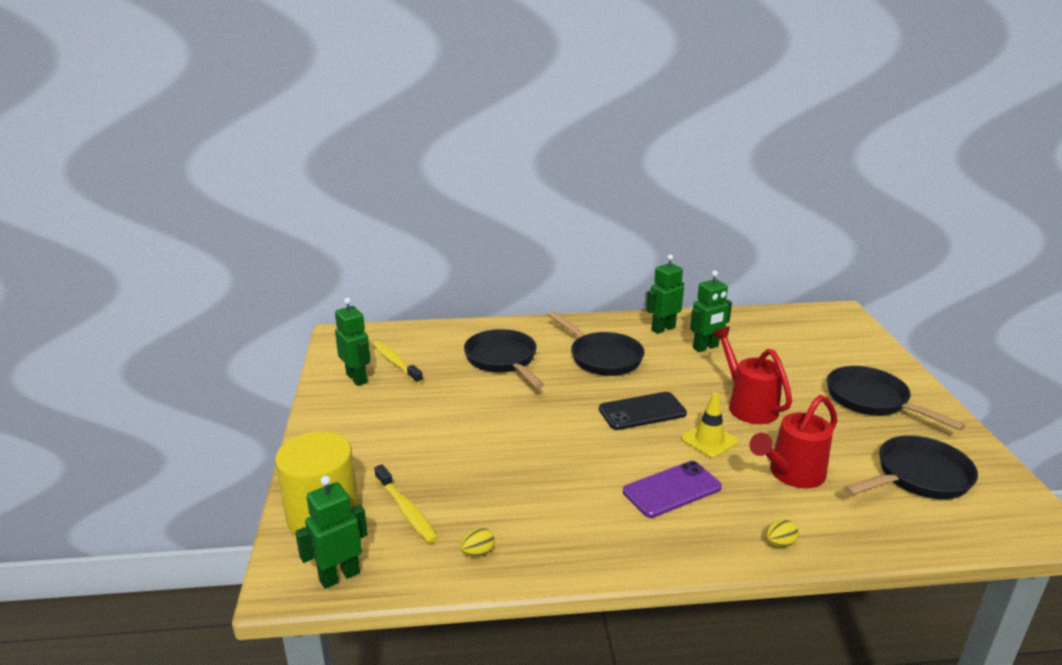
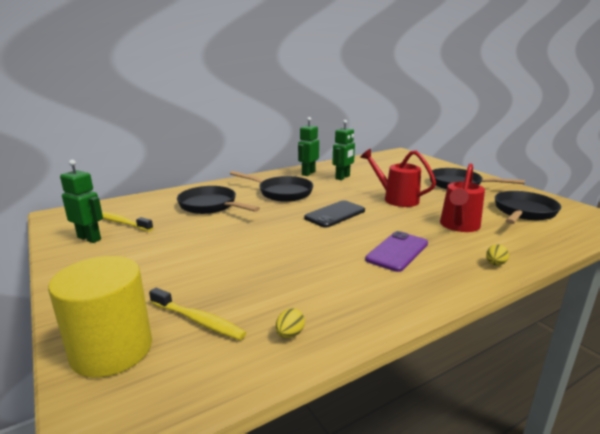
camera: 25 degrees left, 5 degrees down
green robot [295,476,368,589] -> none
yellow traffic cone [681,393,739,458] -> none

